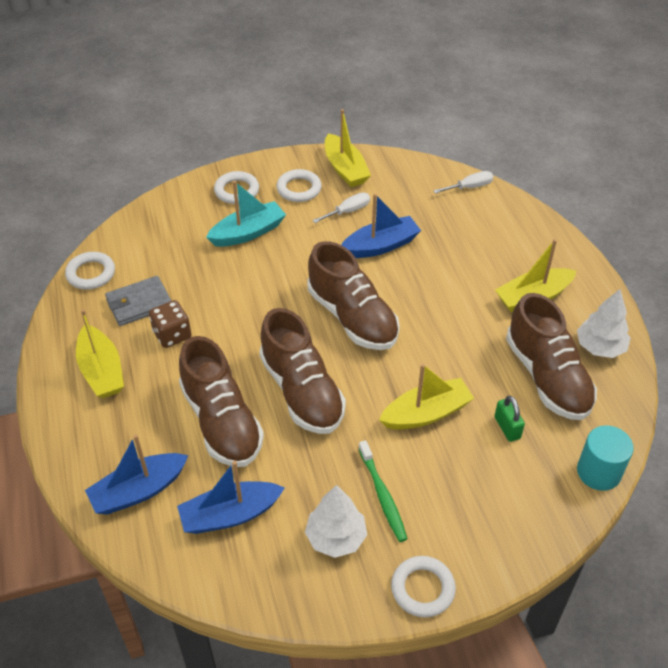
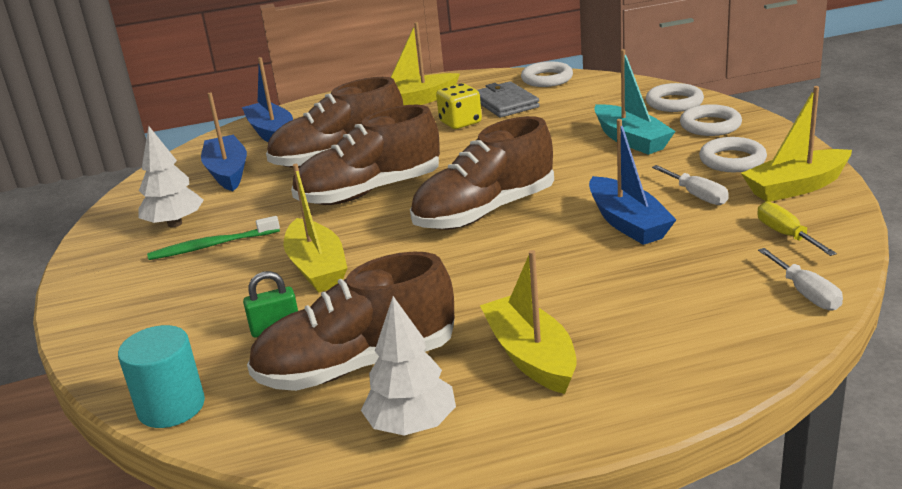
camera: 95 degrees right, 20 degrees down
brown dice [149,300,192,348] -> yellow dice [436,83,482,129]
white ring [391,556,456,617] -> white ring moved to [646,83,704,112]
none -> yellow screwdriver [758,201,837,256]

